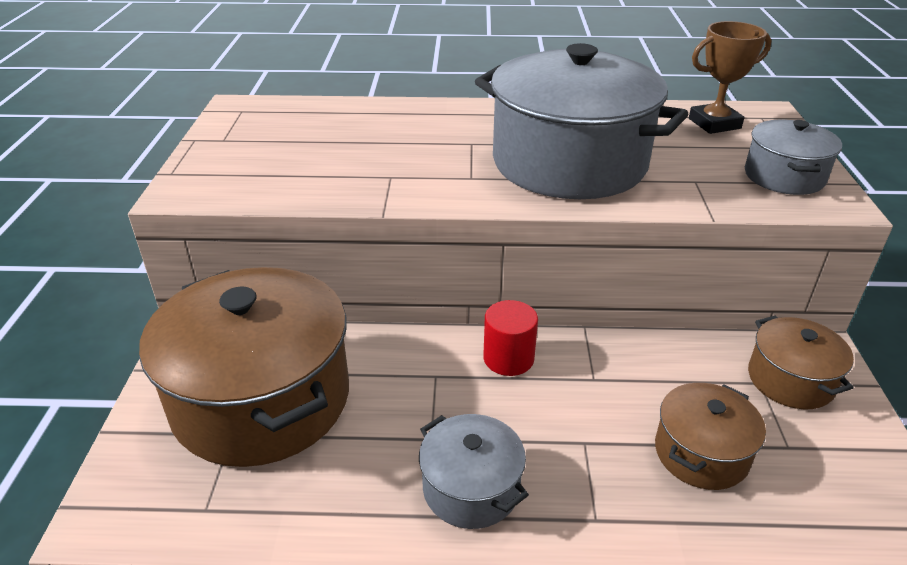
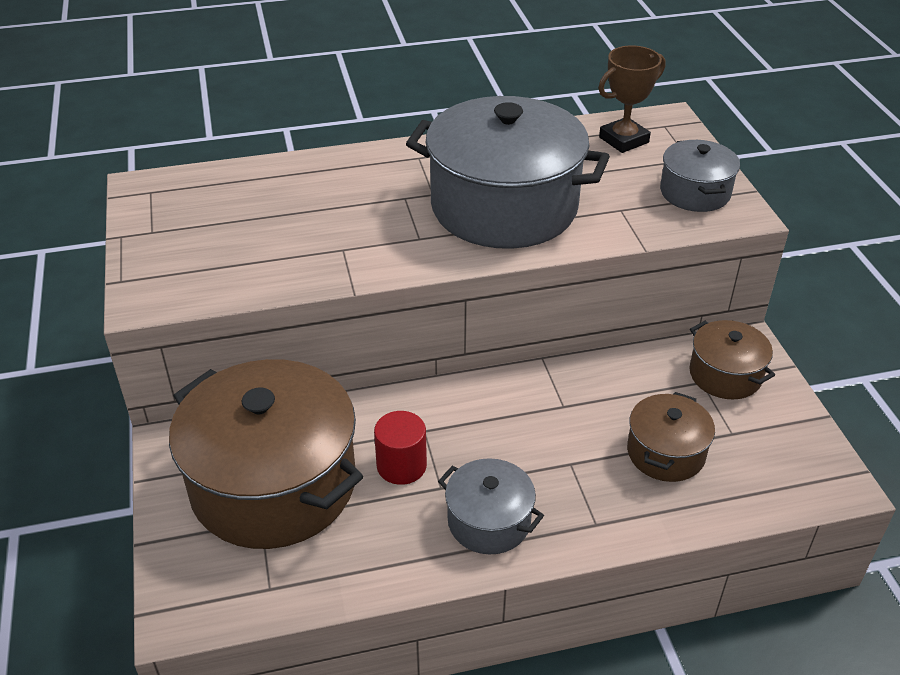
camera: 15 degrees left, 5 degrees up
red cylinder [483,300,538,376] -> red cylinder moved to [374,411,427,485]

